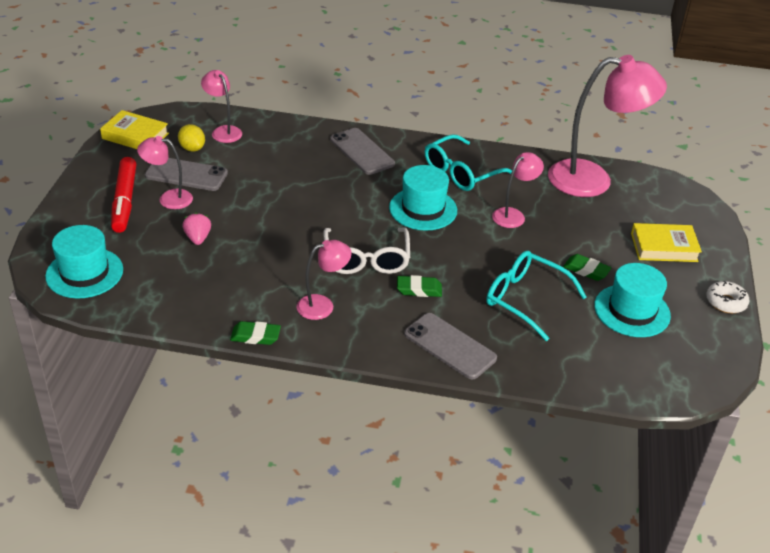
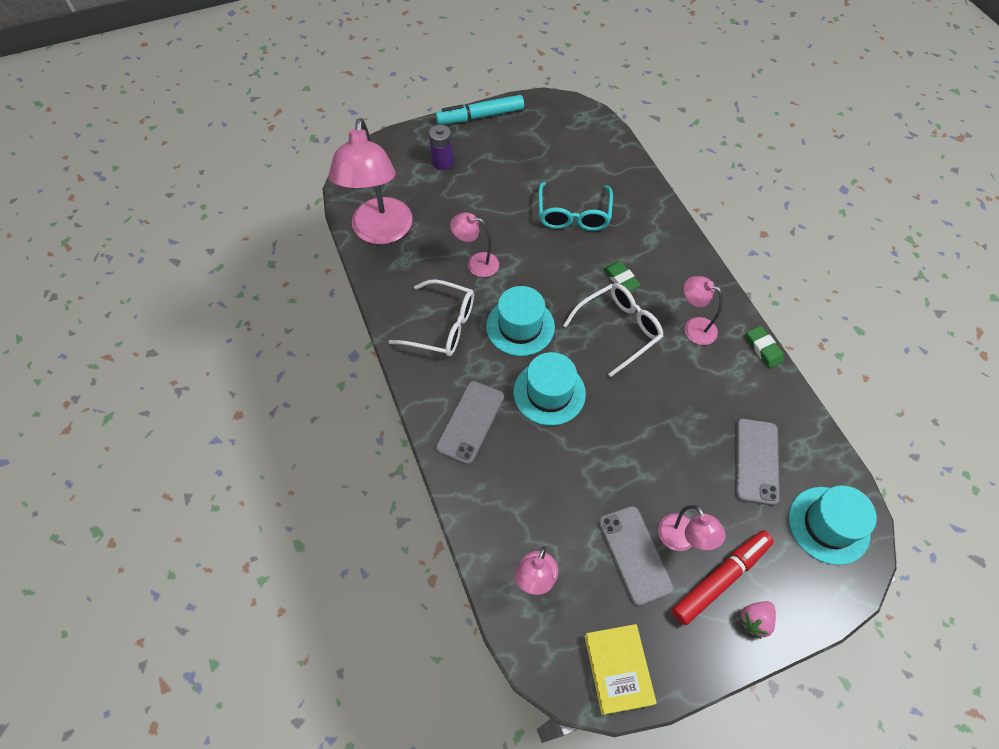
camera: 120 degrees left, 20 degrees up
yellow lemon [178,124,205,152] -> none
pink strawberry [182,213,211,245] -> pink strawberry moved to [739,601,776,639]
grey phone [404,313,497,380] -> grey phone moved to [735,419,780,506]
turquoise glasses [425,134,512,191] -> white glasses [389,279,474,356]
pink lamp [548,55,667,197] -> pink lamp turned 150 degrees counterclockwise [328,118,412,245]
green eraser [563,254,612,281] -> none
turquoise hat [594,263,671,337] -> turquoise hat moved to [514,352,586,426]
yellow book [631,223,702,262] -> purple battery [429,125,453,170]
white donut [706,281,749,313] -> turquoise marker [436,95,524,125]

